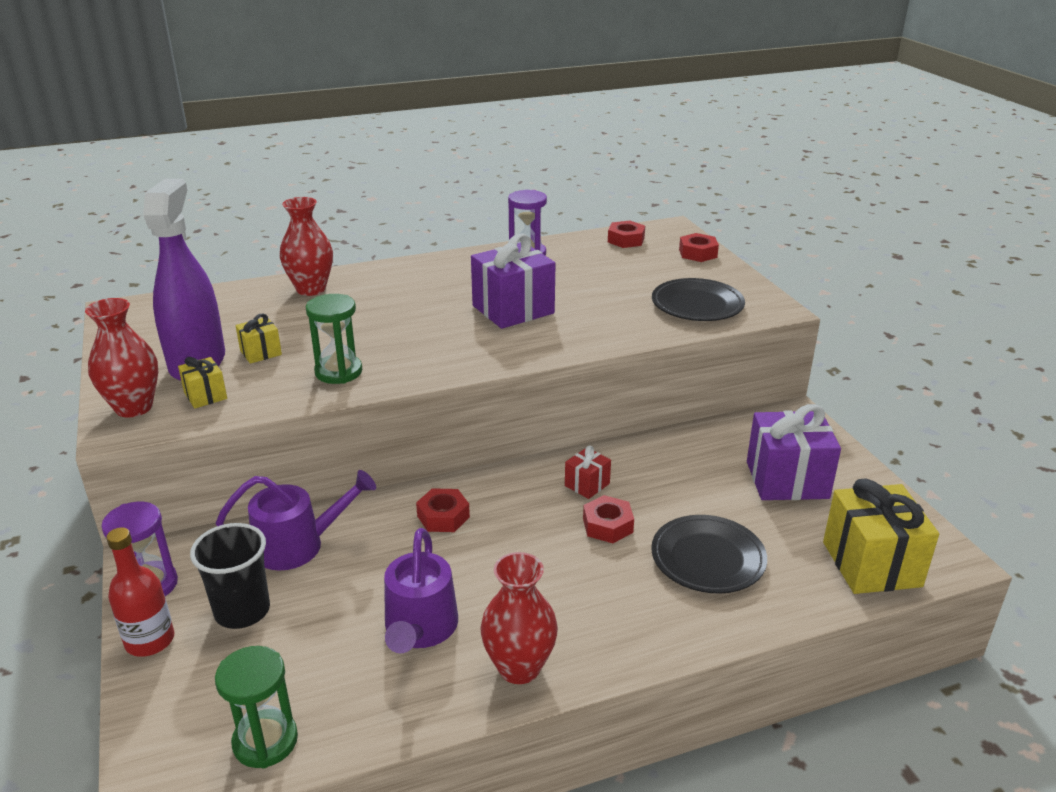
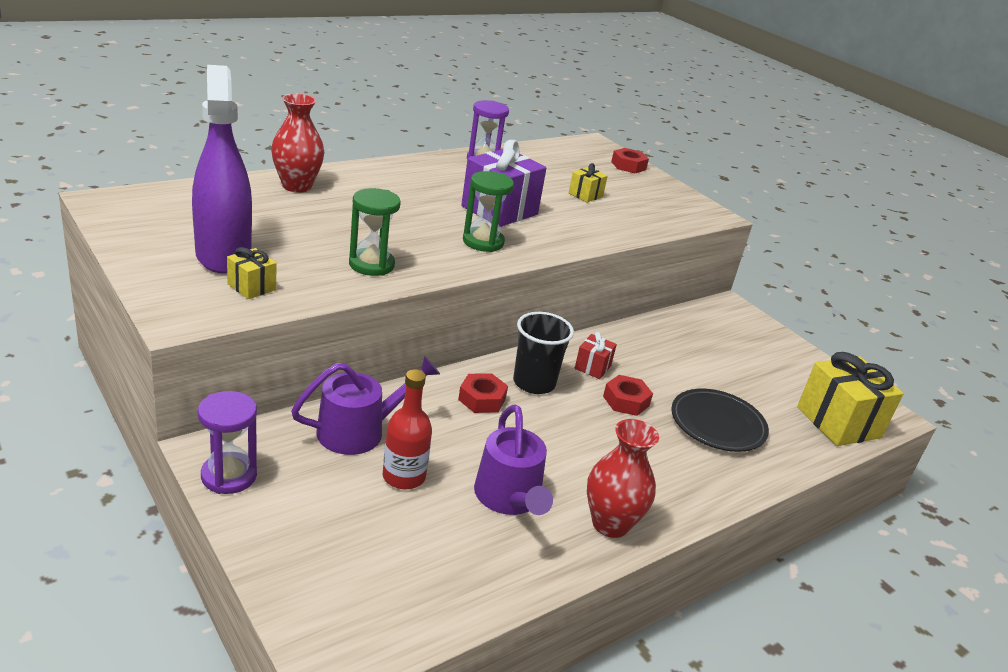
camera: 20 degrees left, 0 degrees up
red vase [85,298,158,417] -> none
red bottle [106,527,174,657] -> red bottle moved to [383,369,432,490]
black cup [190,523,270,629] -> black cup moved to [513,312,574,394]
green hourglass [215,646,298,768] -> green hourglass moved to [463,171,514,252]
yellow gift [235,313,282,364] -> yellow gift moved to [569,163,608,203]
red nut [608,221,645,248] -> none
black plate [652,278,745,321] -> none
purple gift [747,404,841,500] -> none

